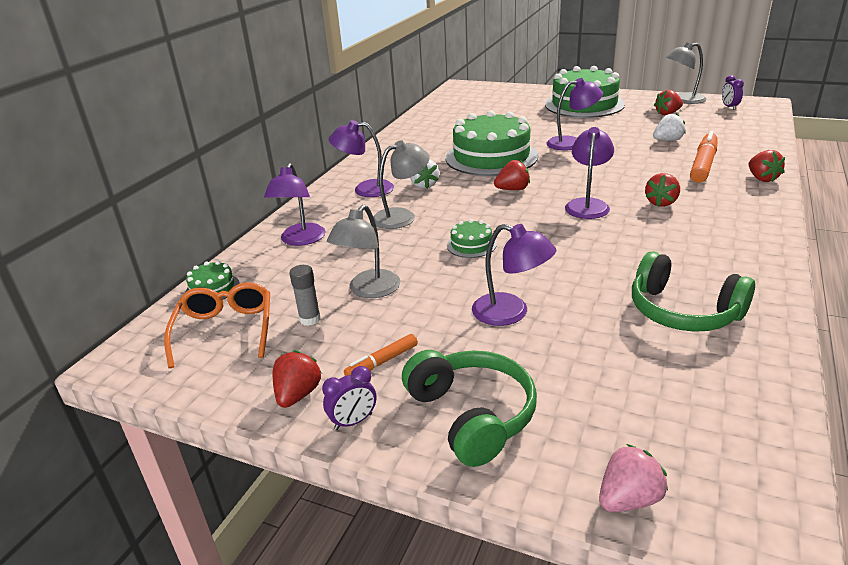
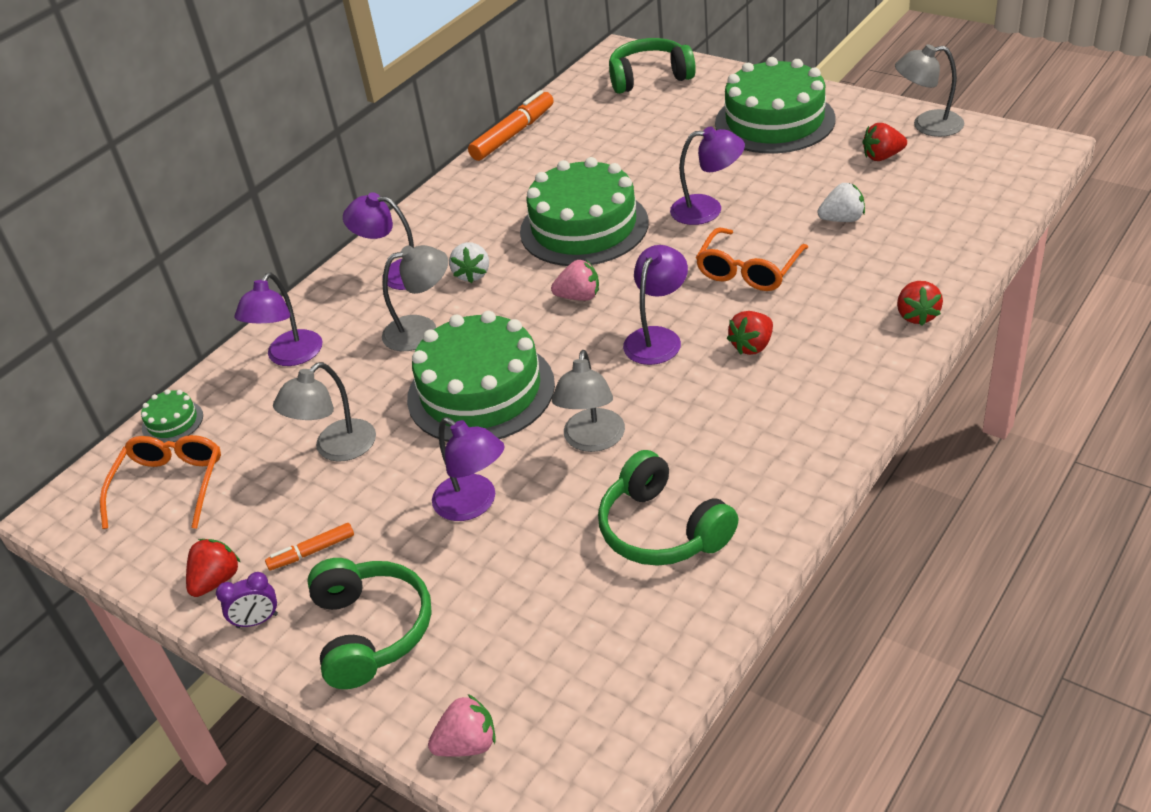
camera: 15 degrees right, 10 degrees up
grey glue stick [289,265,320,326] -> none
green cake [447,219,497,258] -> green cake [407,311,555,442], size x2.39
red strawberry [494,160,530,190] -> pink strawberry [551,260,599,301]
orange marker [690,131,718,183] -> orange marker moved to [468,90,554,161]
purple clock [722,75,744,110] -> none
none -> grey lamp [552,350,625,452]
none -> green headphones [609,38,696,94]
none -> orange glasses [696,228,808,291]

